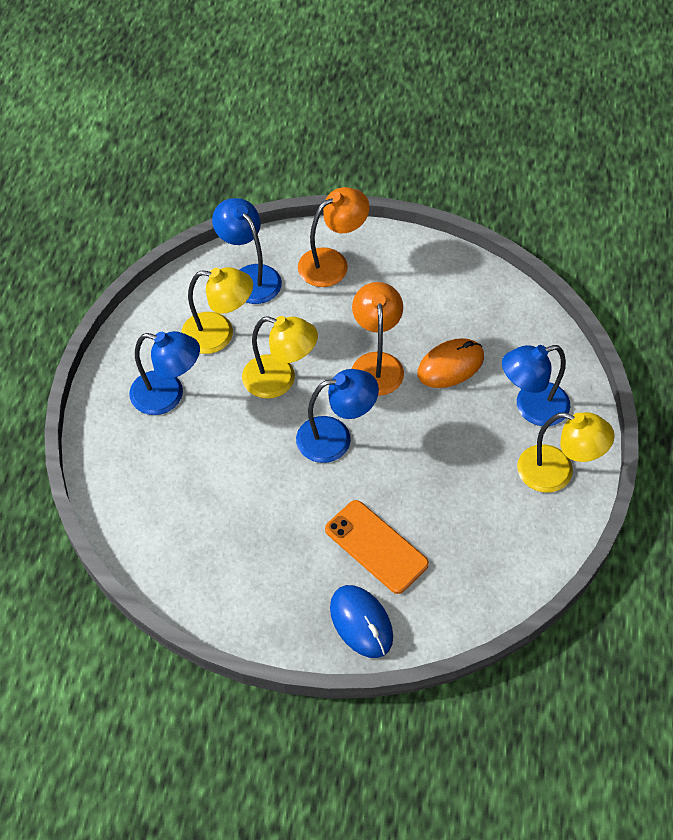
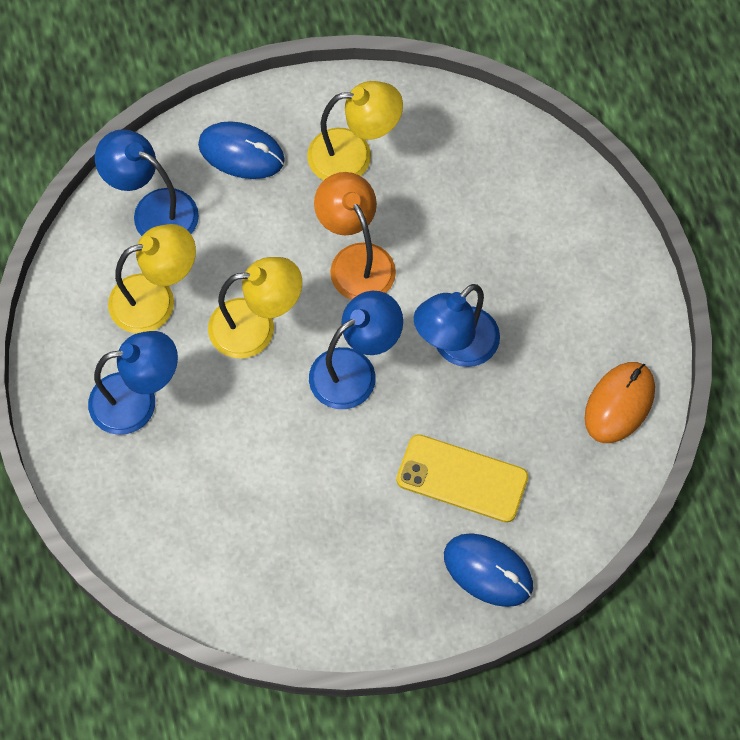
camera: 25 degrees left, 10 degrees up
orange lamp [298,187,369,287] -> blue mouse [198,121,285,179]
orange phone [325,500,429,594] -> yellow phone [396,434,528,523]
orange mouse [417,338,484,388] -> orange mouse moved to [584,362,655,443]
blue lamp [502,345,570,426] -> blue lamp moved to [414,284,500,367]
yellow lamp [517,412,615,493] -> yellow lamp moved to [307,81,403,180]

